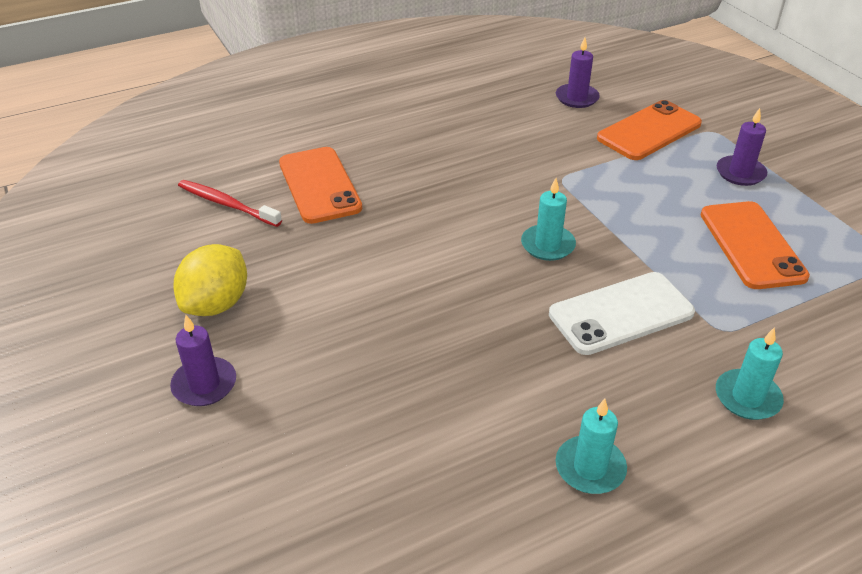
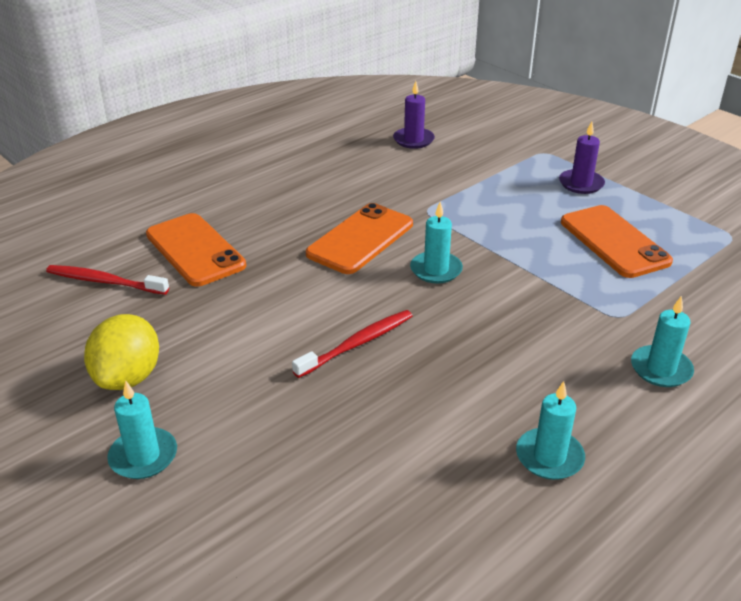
camera: 15 degrees left, 5 degrees down
purple candle [170,315,236,406] -> turquoise candle [107,381,177,479]
white phone [549,272,695,355] -> none
orange phone [597,100,702,160] -> orange phone moved to [306,203,413,274]
none -> red toothbrush [292,310,412,378]

